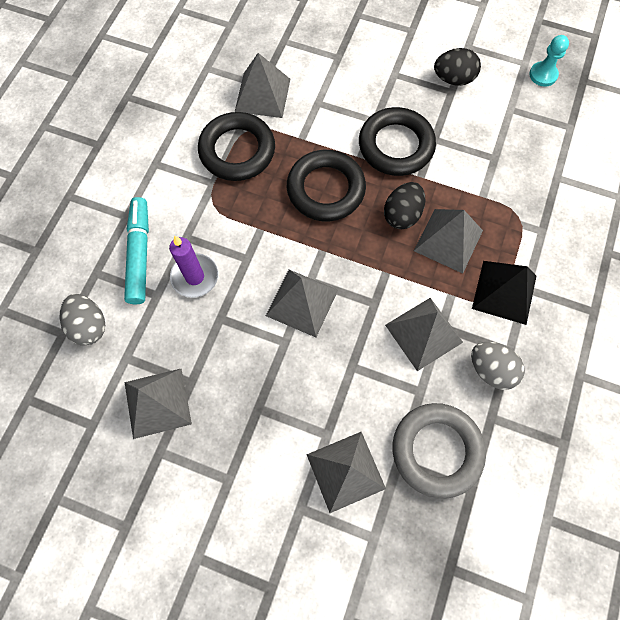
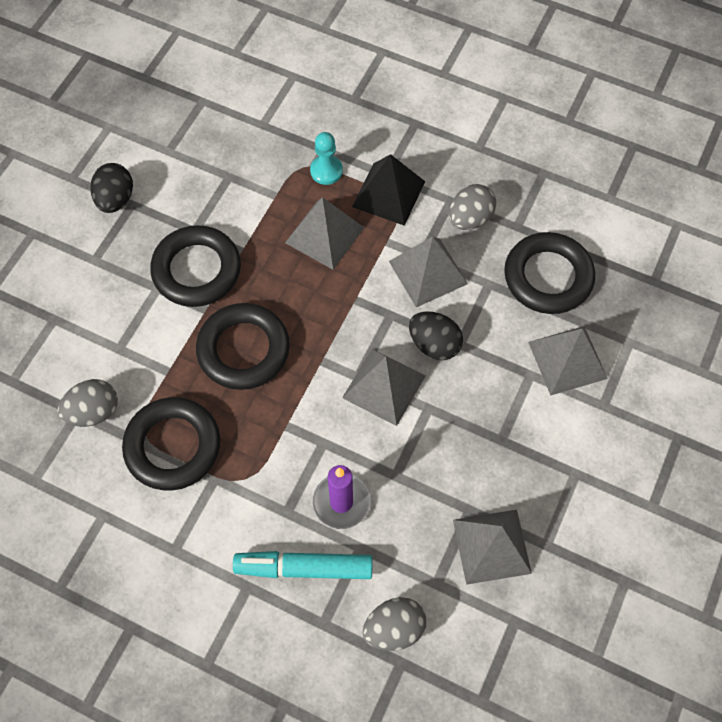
camera: 85 degrees left, 5 degrees down
grey pyramid [235,53,290,118] -> grey egg [57,379,118,427]
black egg [384,182,425,229] -> black egg moved to [409,311,463,360]
grey ring [393,403,486,499] -> black ring [504,232,595,314]
turquoise pawn [529,35,569,87] -> turquoise pawn moved to [310,132,343,185]

